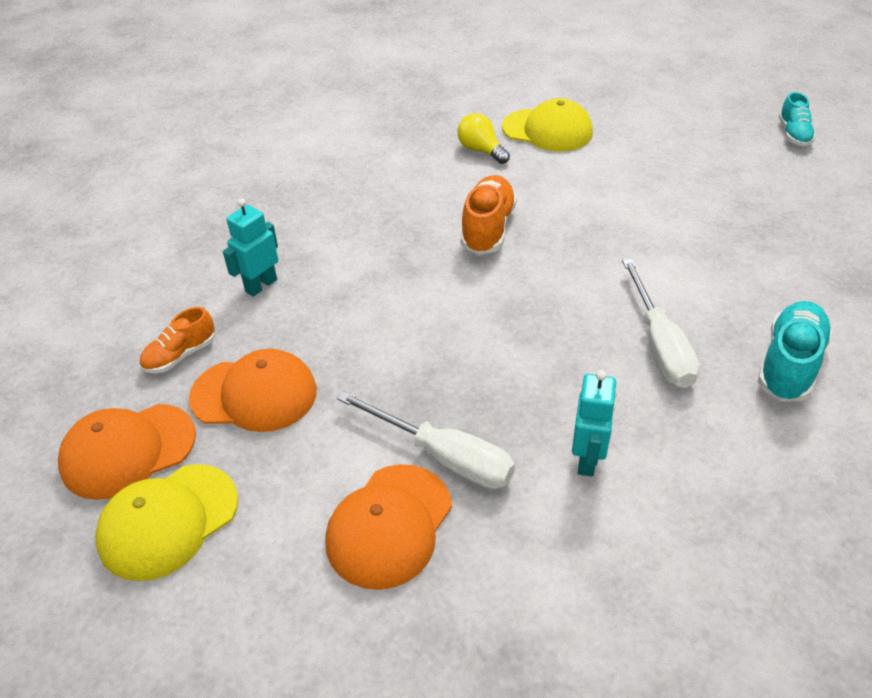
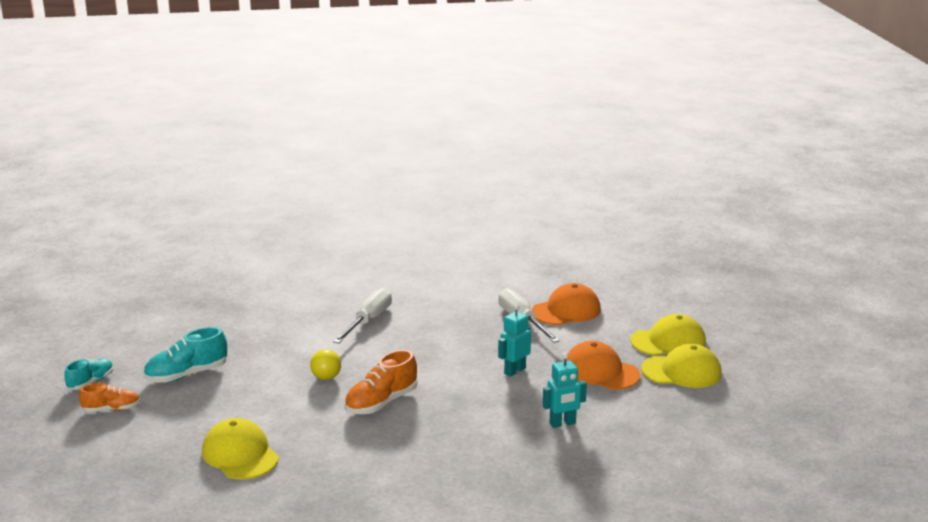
camera: 150 degrees left, 20 degrees down
orange cap [58,404,196,500] -> yellow cap [641,344,721,388]
orange shoe [139,307,215,373] -> orange shoe moved to [79,383,140,412]
yellow light bulb [457,113,510,164] -> yellow light bulb moved to [310,349,341,380]
turquoise robot [572,370,617,477] -> turquoise robot moved to [498,305,531,377]
turquoise shoe [758,301,832,402] -> turquoise shoe moved to [143,327,227,383]

